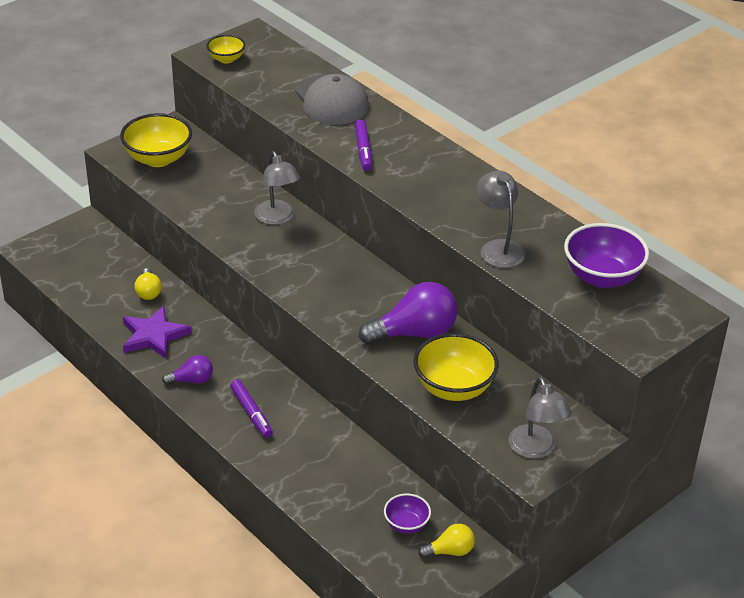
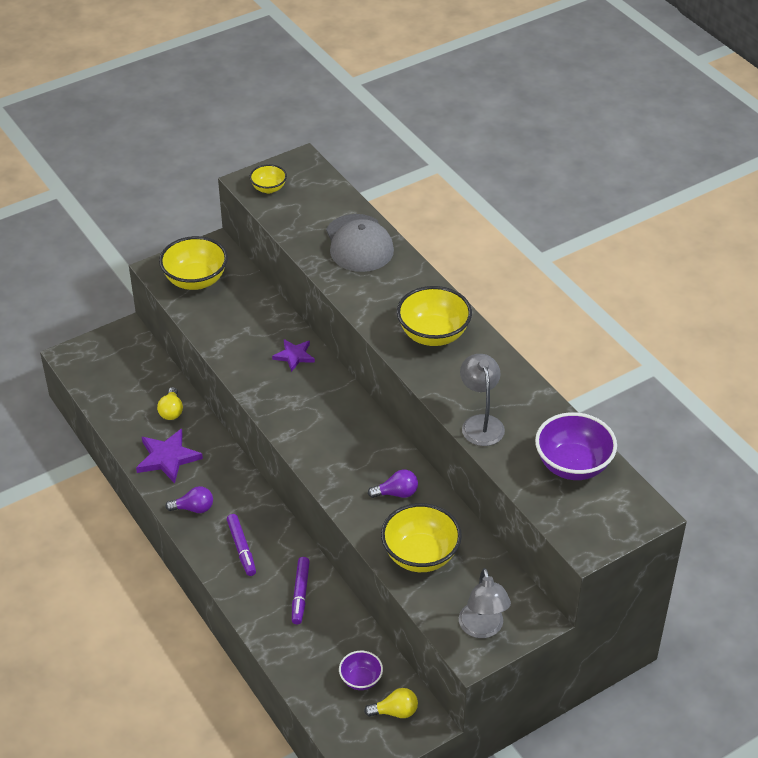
camera: 10 degrees right, 5 degrees up
grey lamp [254,151,300,225] -> purple star [272,339,315,372]
purple marker [355,119,372,171] -> purple marker moved to [292,557,310,624]
purple light bulb [359,282,457,345] -> purple light bulb [368,469,418,498], size x0.53
none -> yellow bowl [397,286,472,346]

